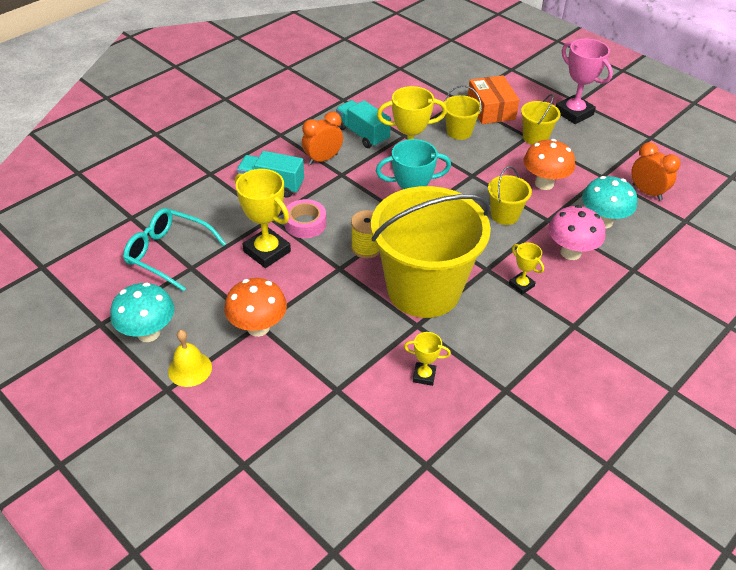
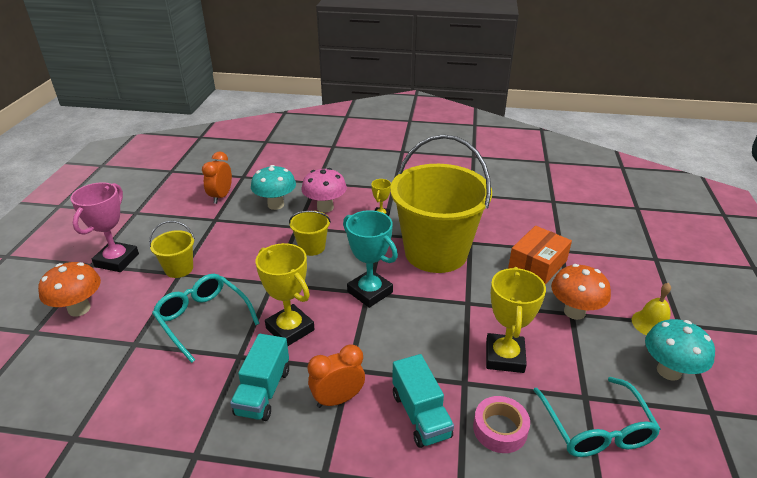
camera: 125 degrees left, 10 degrees down
pink tape [284,199,326,238] -> pink tape moved to [473,396,530,453]
orange clock [302,112,343,165] -> orange clock turned 135 degrees clockwise [308,344,365,408]
yellow spool [351,210,380,259] -> none
yellow trophy [404,332,451,386] -> none
yellow bucket [444,85,482,140] -> turquoise glasses [152,274,260,363]
orange box [468,75,519,124] -> orange box moved to [508,226,572,285]
orange mushroom [523,139,575,190] -> orange mushroom moved to [38,262,101,317]

